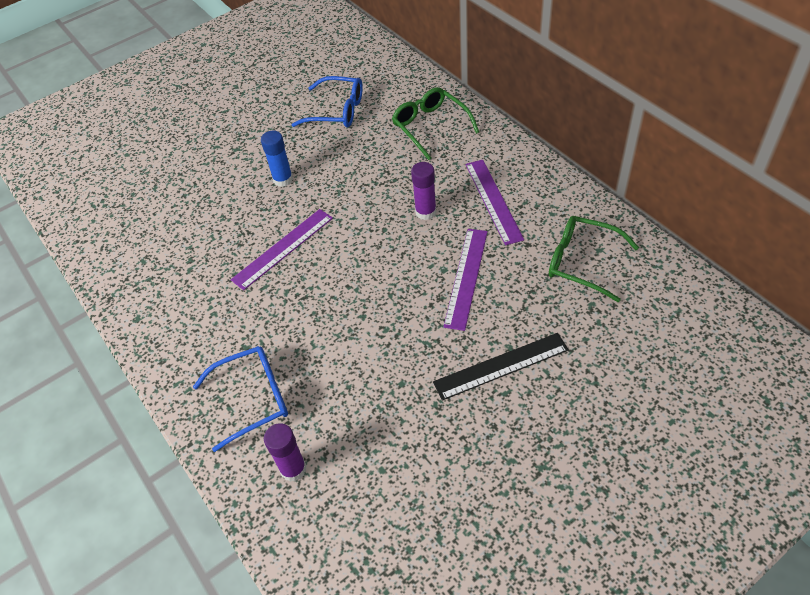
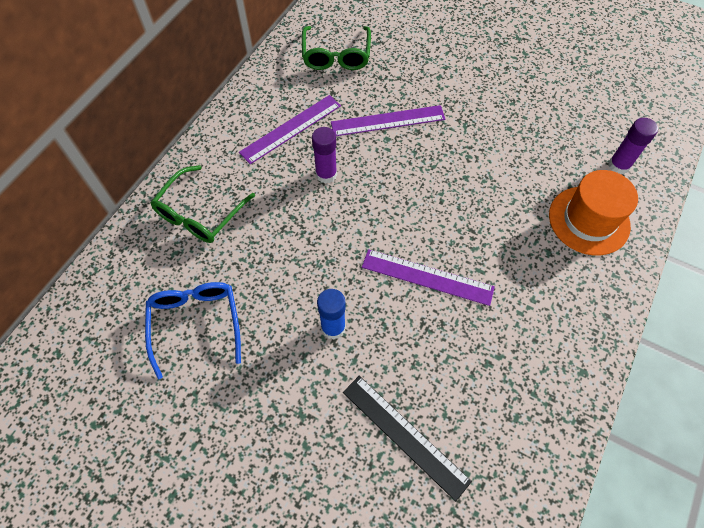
camera: 120 degrees left, 10 degrees up
blue glasses [193,346,288,452] -> orange hat [549,170,638,255]
black ruler [433,333,569,401] -> black ruler moved to [343,376,472,501]

